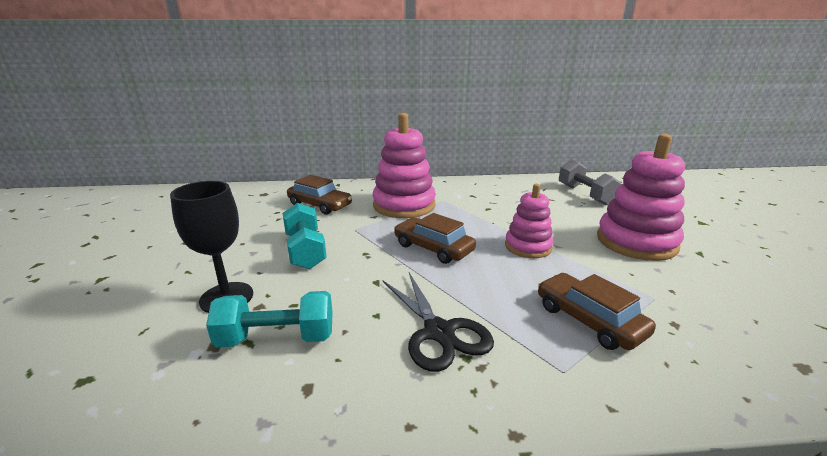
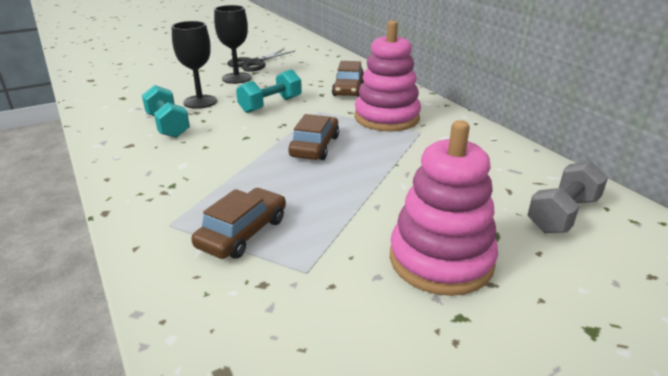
camera: 65 degrees right, 5 degrees up
black scissors [382,273,494,372] -> black scissors moved to [227,49,295,72]
pink stacking toy [505,184,554,258] -> none
none -> black goblet [214,5,252,84]

